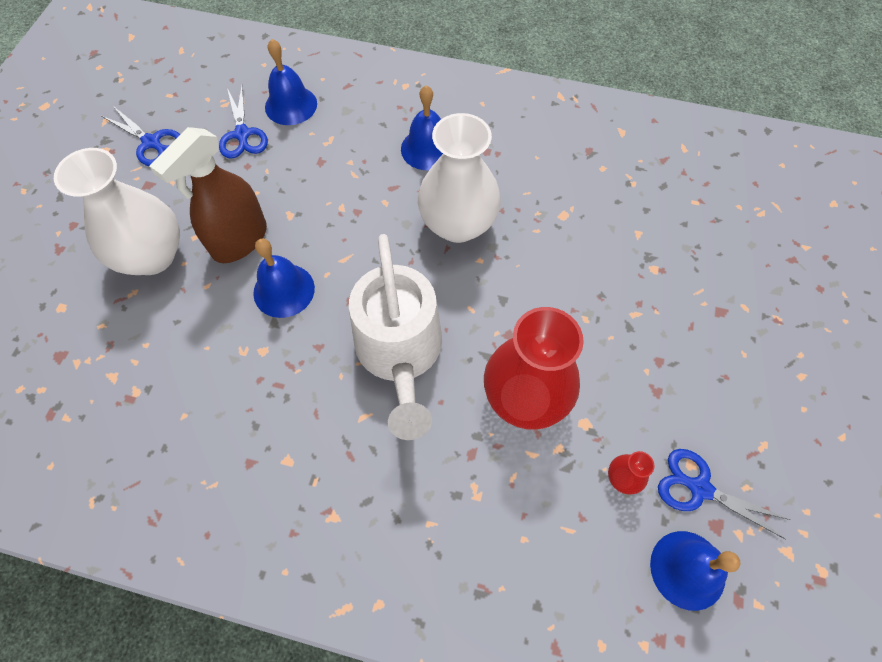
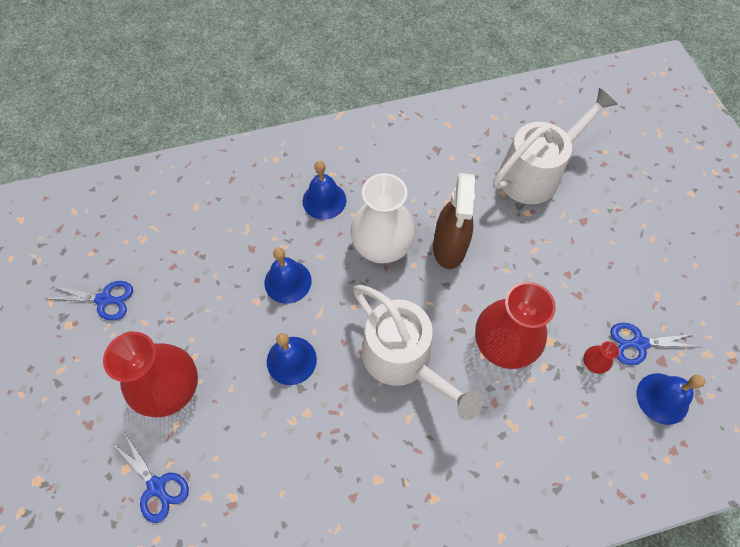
camera: 30 degrees left, 0 degrees up
white vase [54,148,180,275] -> red vase [103,332,198,417]
brown spray bottle [149,127,267,263] -> brown spray bottle moved to [433,173,475,269]
blue scissors [219,86,268,159] -> blue scissors moved to [112,431,189,523]
blue bell [265,39,317,125] -> blue bell moved to [264,248,311,304]
none -> white watering can [493,88,618,204]

